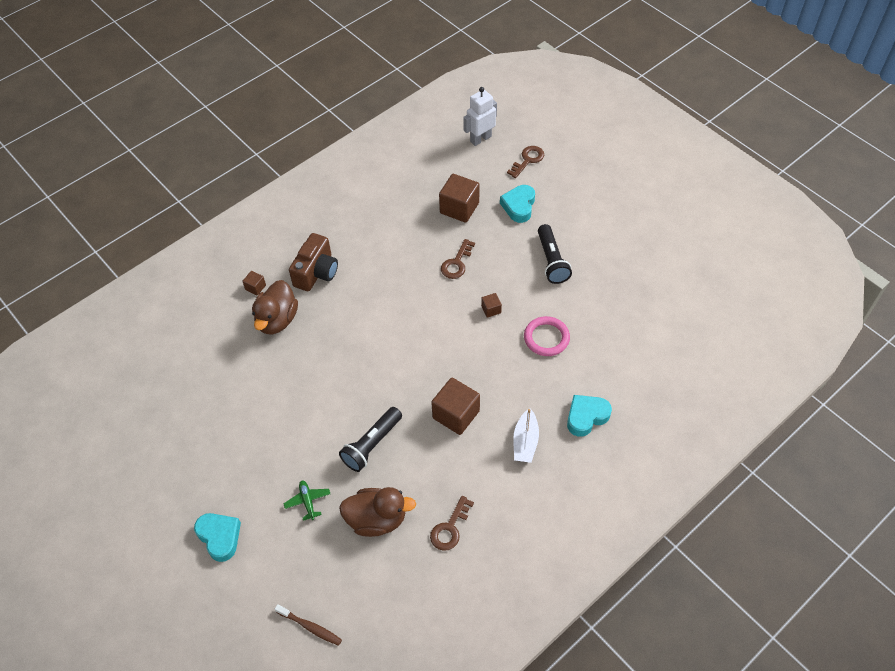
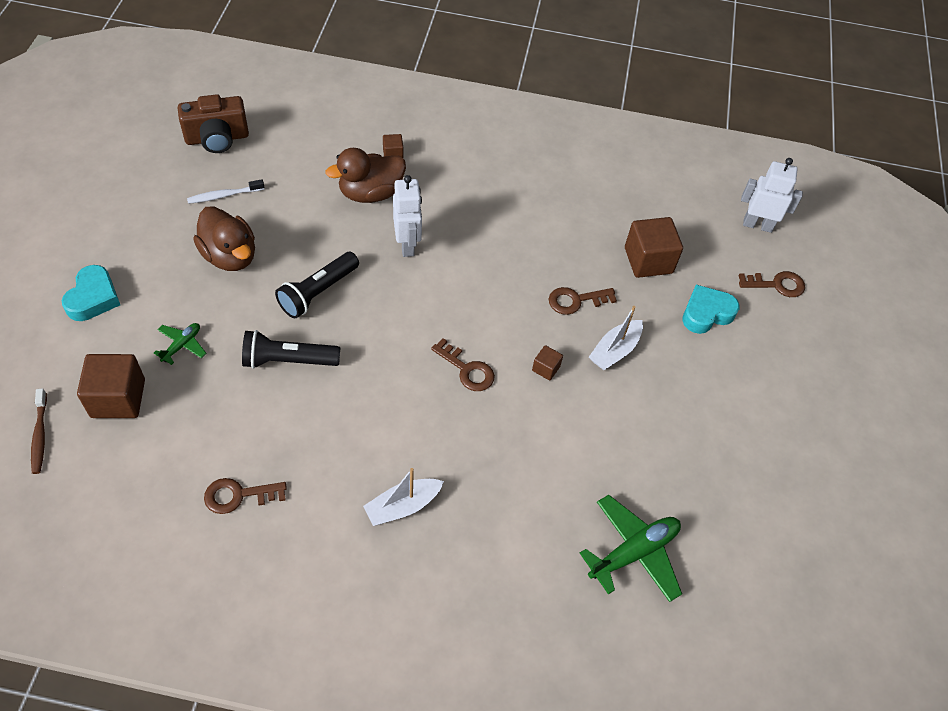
camera: 45 degrees right, 0 degrees up
brown camera [289,233,338,291] -> brown camera moved to [178,94,249,153]
brown duck [339,487,416,537] -> brown duck moved to [193,206,255,271]
brown cube [431,378,480,435] -> brown cube moved to [77,354,145,418]
pink ring [524,316,570,356] -> none
black flashlight [538,224,572,284] -> black flashlight moved to [275,252,359,318]
turquoise heart [567,395,612,437] -> none
none -> white toothbrush [187,179,264,204]
none -> white robot [393,175,422,257]
none -> brown key [431,338,495,391]
none -> green plane [580,495,682,602]
none -> white boat [589,306,643,370]

